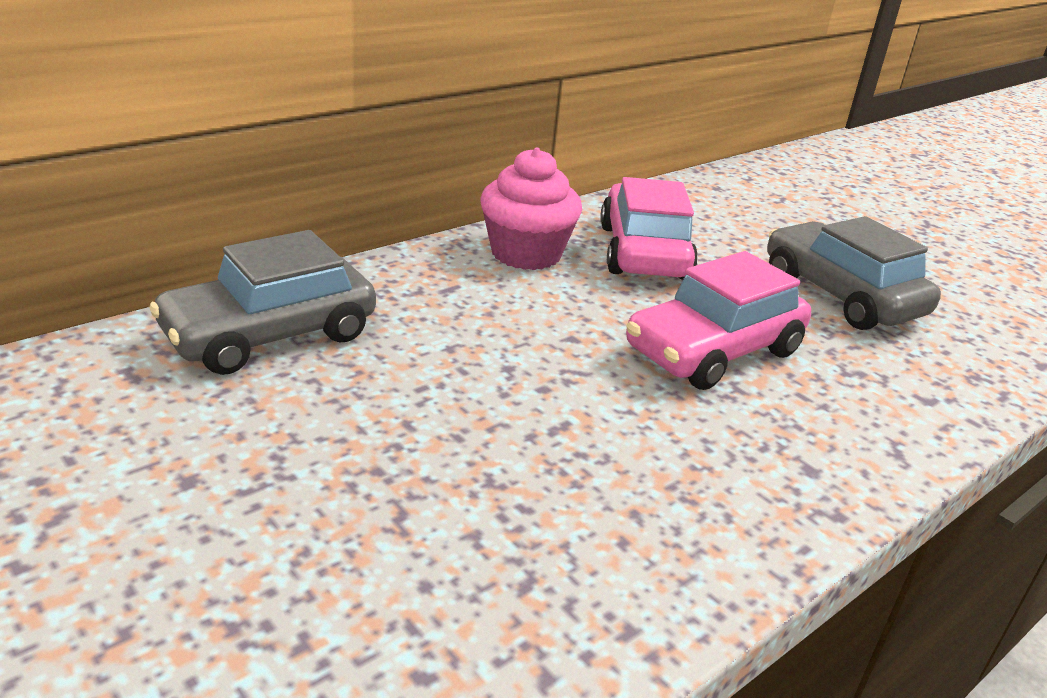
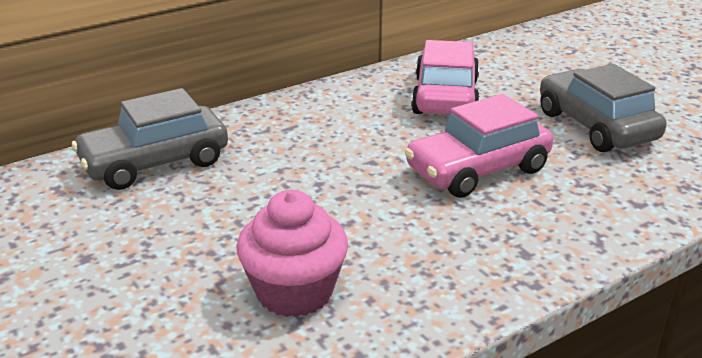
camera: 10 degrees right, 0 degrees up
pink cupcake [480,147,582,270] -> pink cupcake moved to [237,190,348,317]

